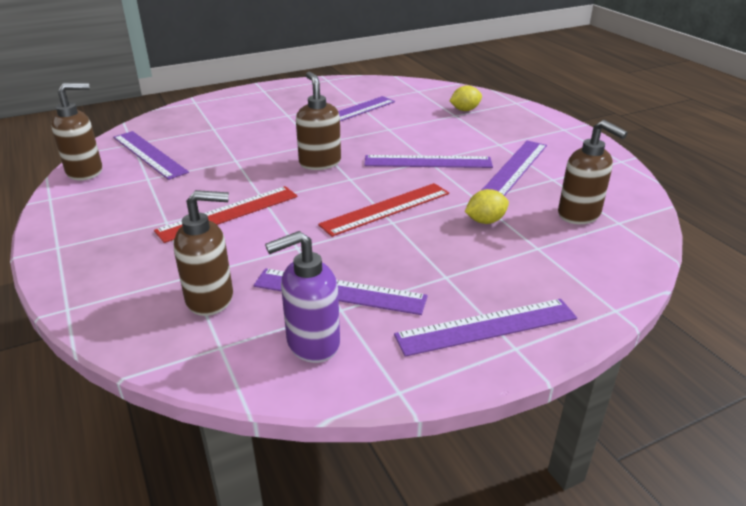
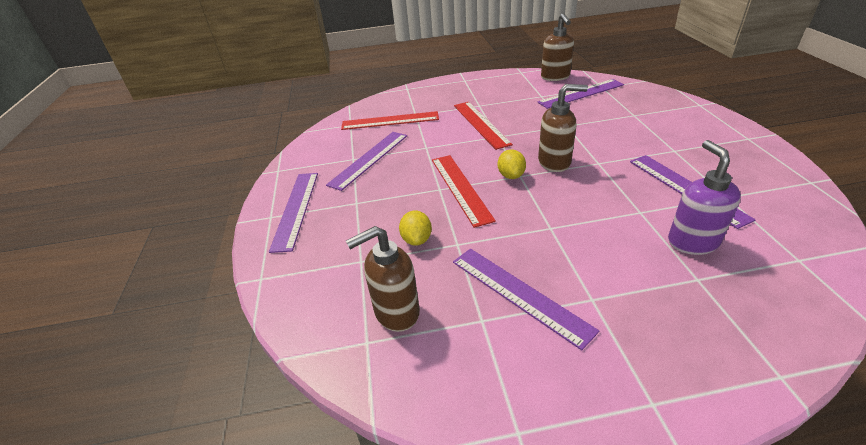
camera: 110 degrees right, 5 degrees up
brown soap dispenser [174,190,233,316] -> red ruler [341,111,439,130]
purple soap dispenser [265,231,340,363] -> purple soap dispenser moved to [668,140,741,255]
purple ruler [364,155,493,168] -> none
yellow lemon [450,85,482,111] -> yellow lemon moved to [498,149,526,179]

